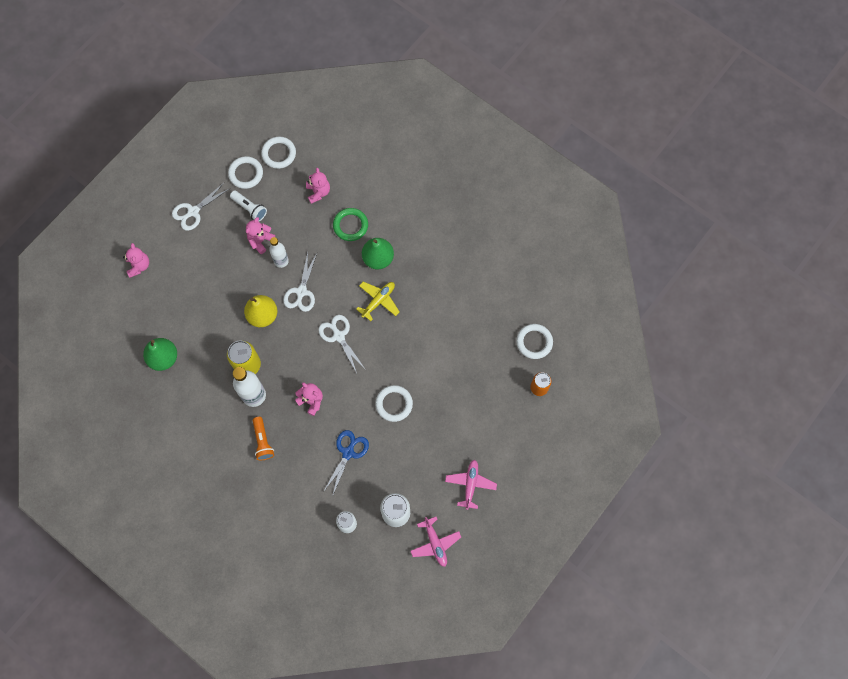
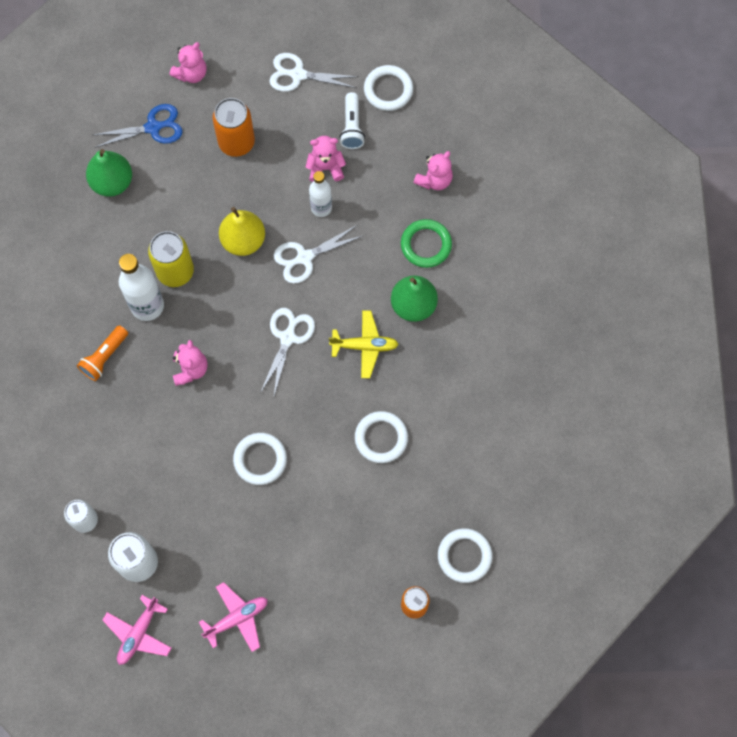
camera: 50 degrees right, 0 degrees up
white ring [261,137,296,169] -> white ring moved to [355,411,408,463]
blue scissors [323,430,369,494] -> blue scissors moved to [93,104,183,148]
none -> orange can [212,98,255,157]

